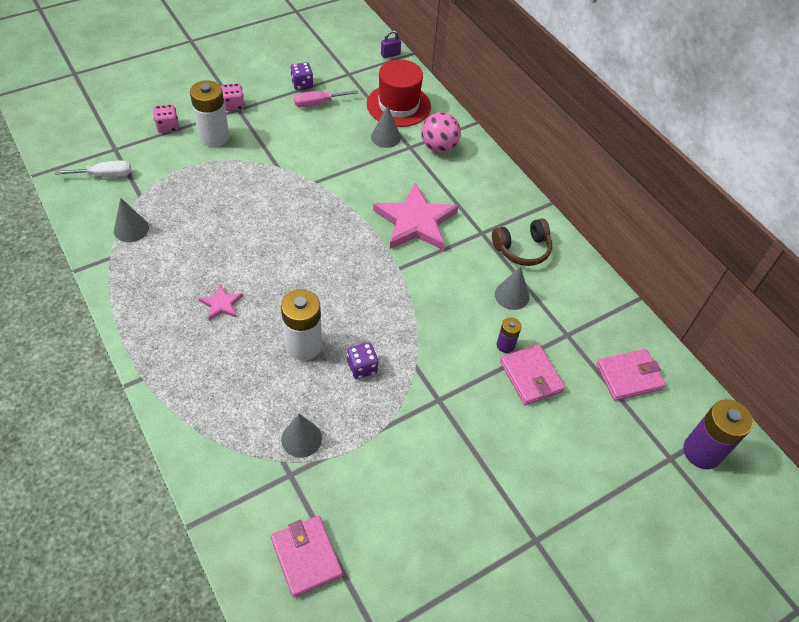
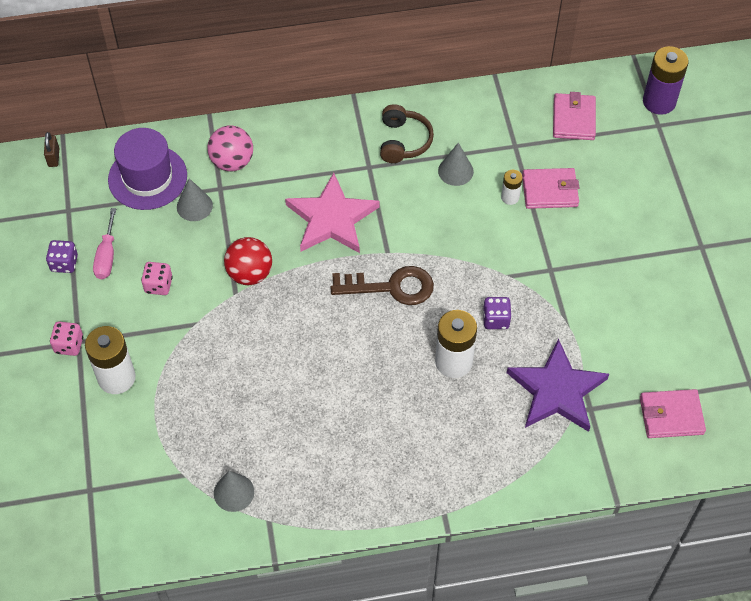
camera: 65 degrees left, 5 degrees up
white screwdriver [55,161,131,177] -> none
pink dice [153,104,179,133] -> pink dice moved to [141,262,173,295]
pink star [199,284,243,321] -> none
grey cone [281,414,322,458] -> purple star [507,338,609,432]
red hat [367,59,431,127] -> purple hat [108,128,187,210]
purple padlock [381,30,401,58] -> brown padlock [44,132,59,167]
purple battery [497,317,521,353] -> white battery [501,170,523,205]
none -> red ball [224,237,272,285]
none -> brown key [331,266,434,305]

